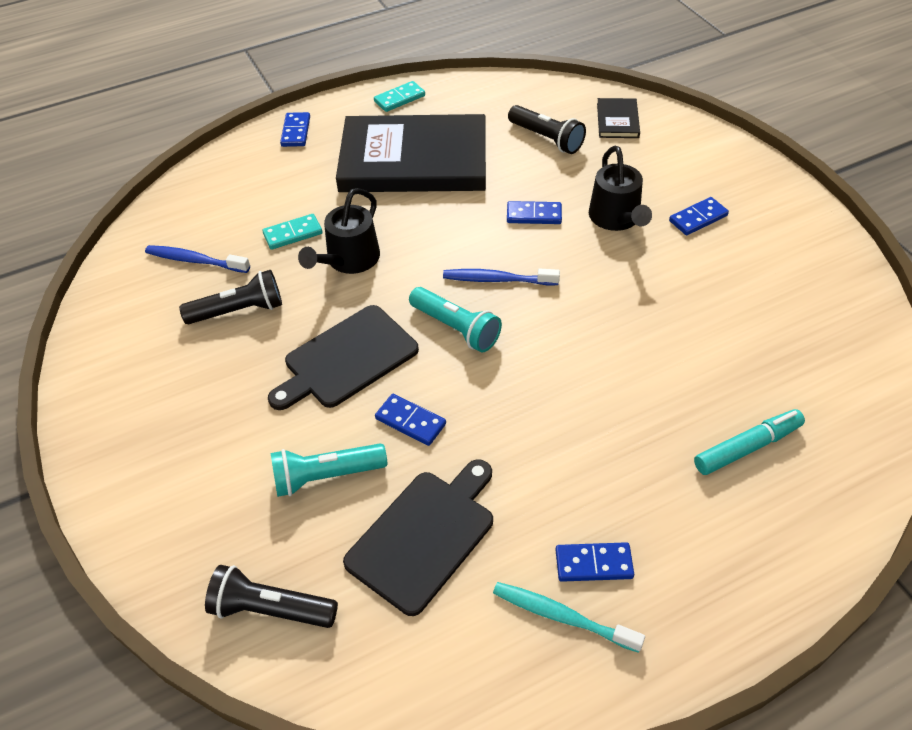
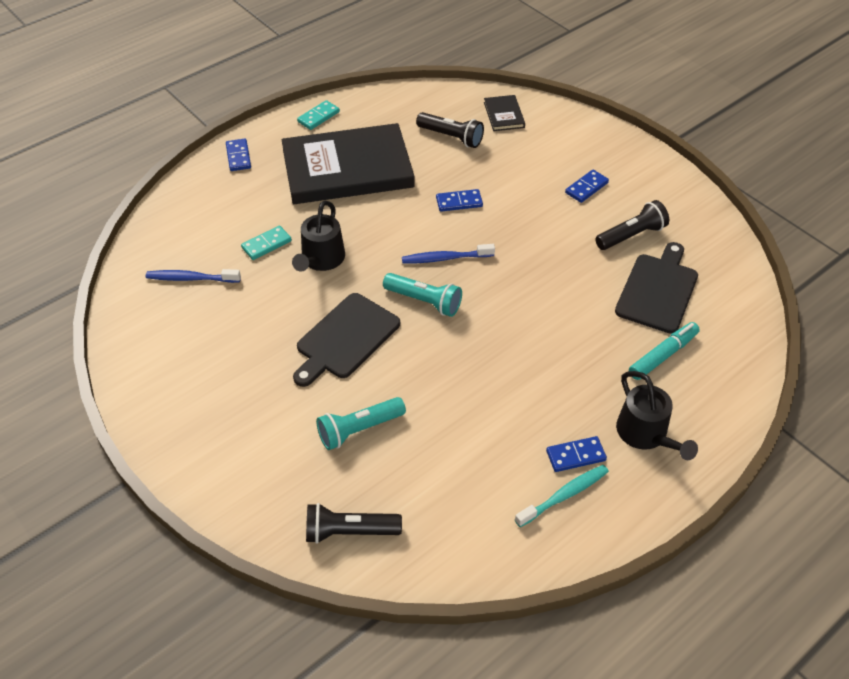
camera: 15 degrees left, 0 degrees up
black flashlight [179,270,282,324] -> black flashlight moved to [595,200,669,250]
black cutting board [343,459,493,616] -> black cutting board moved to [615,242,698,334]
blue domino [375,394,446,446] -> none
turquoise toothbrush [493,582,645,653] -> turquoise toothbrush turned 135 degrees clockwise [515,465,609,527]
black watering can [589,146,652,231] -> black watering can moved to [616,371,698,460]

